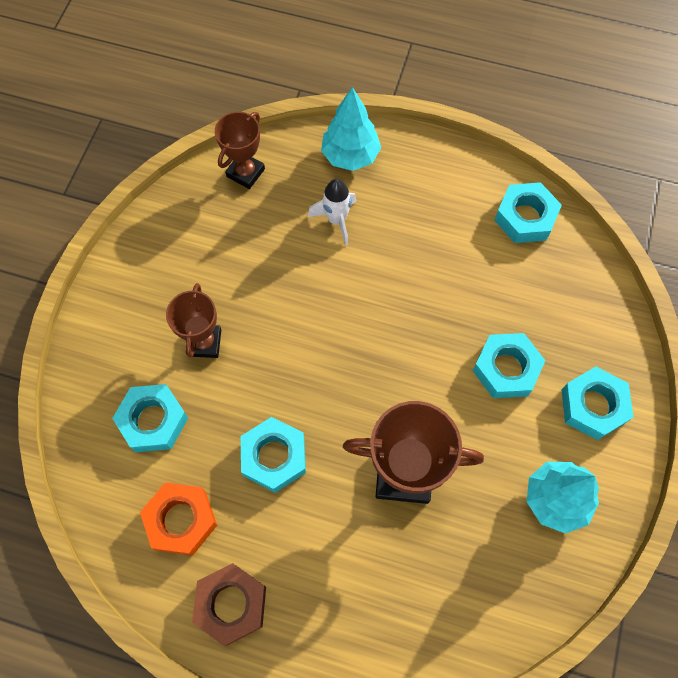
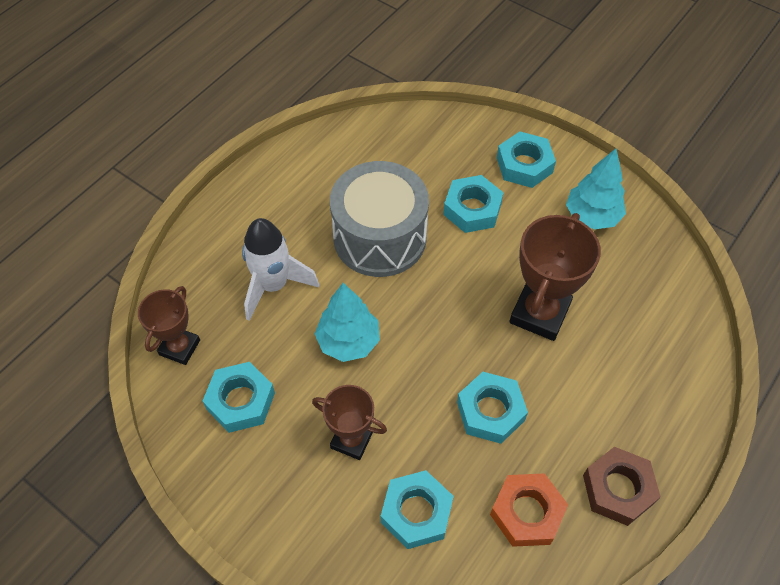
camera: 70 degrees left, 10 degrees down
brown trophy [215,112,265,189] -> brown trophy turned 60 degrees clockwise [138,286,200,365]
white rocket [308,179,357,245] -> white rocket [242,218,319,321], size x1.52
turquoise tree [321,87,381,171] -> turquoise tree moved to [315,283,380,362]
turquoise nut [494,182,562,243] -> turquoise nut moved to [203,362,275,433]
none -> grey drum [330,161,429,277]

